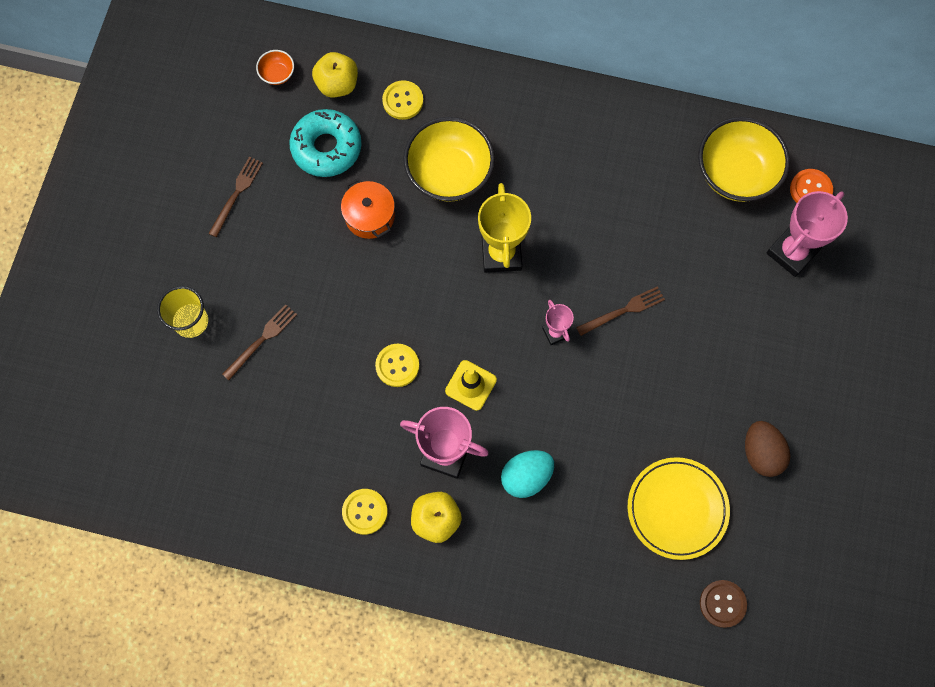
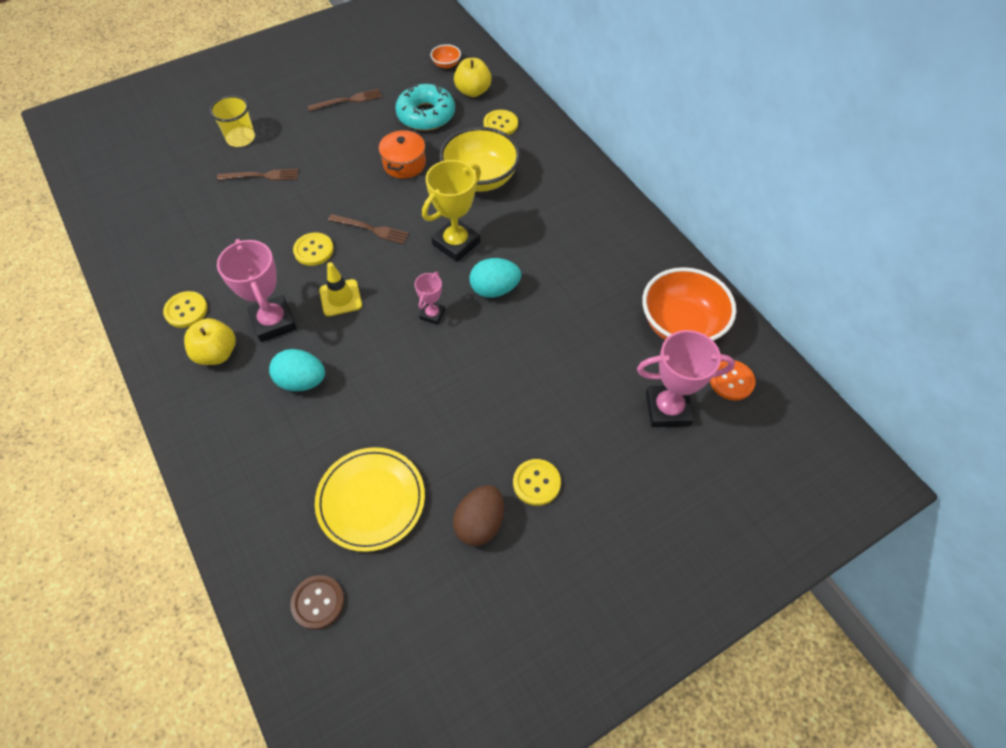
camera: 45 degrees right, 15 degrees down
brown fork [576,286,665,336] -> brown fork moved to [328,214,409,244]
yellow bowl [698,117,790,202] -> orange bowl [642,267,736,341]
none -> turquoise egg [469,258,521,298]
none -> yellow button [513,459,561,506]

